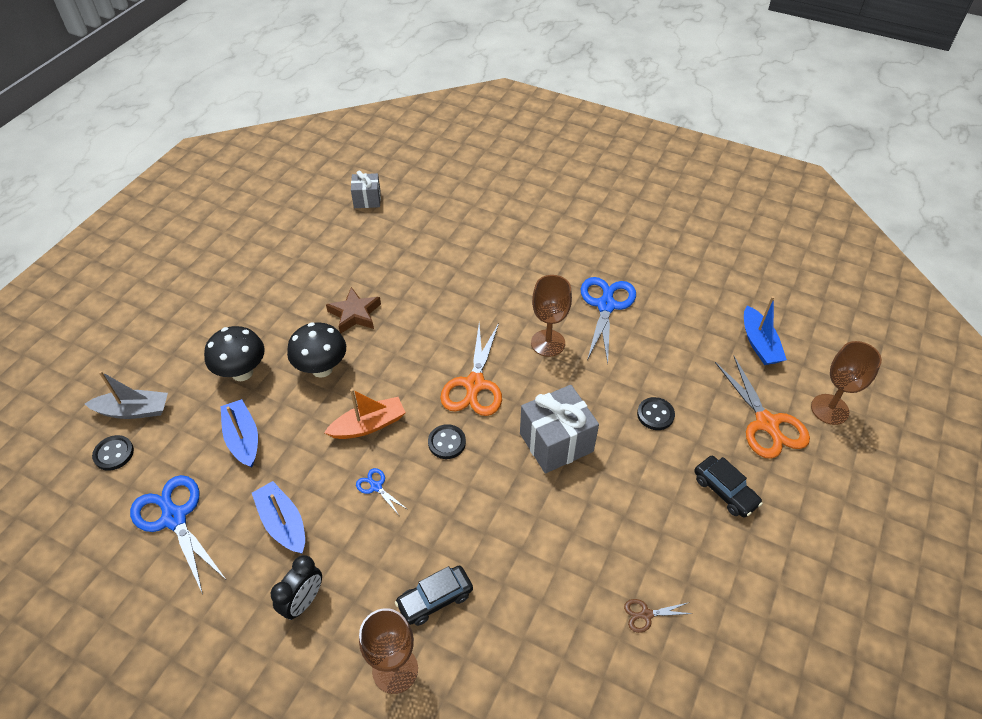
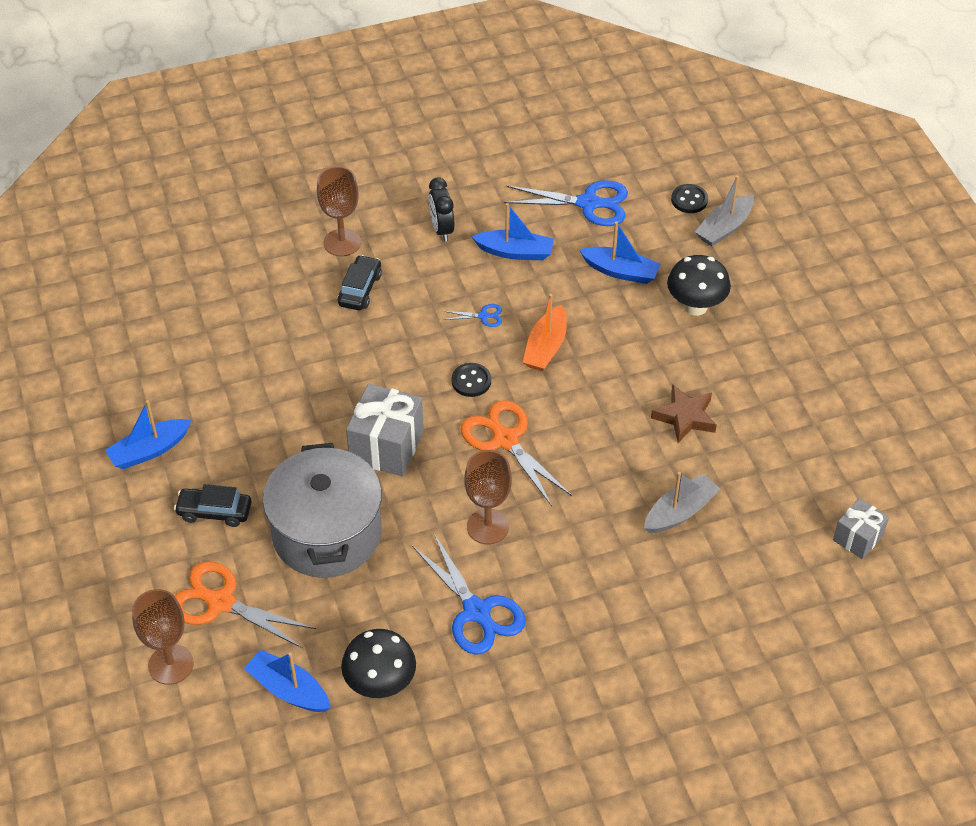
camera: 135 degrees right, 0 degrees up
black mushroom [287,322,346,378] -> black mushroom moved to [341,629,416,698]
brown scissors [624,599,693,633] -> none
black button [637,397,675,430] -> grey pot [263,443,382,578]
none -> blue boat [105,400,191,469]
none -> grey boat [644,472,721,533]

